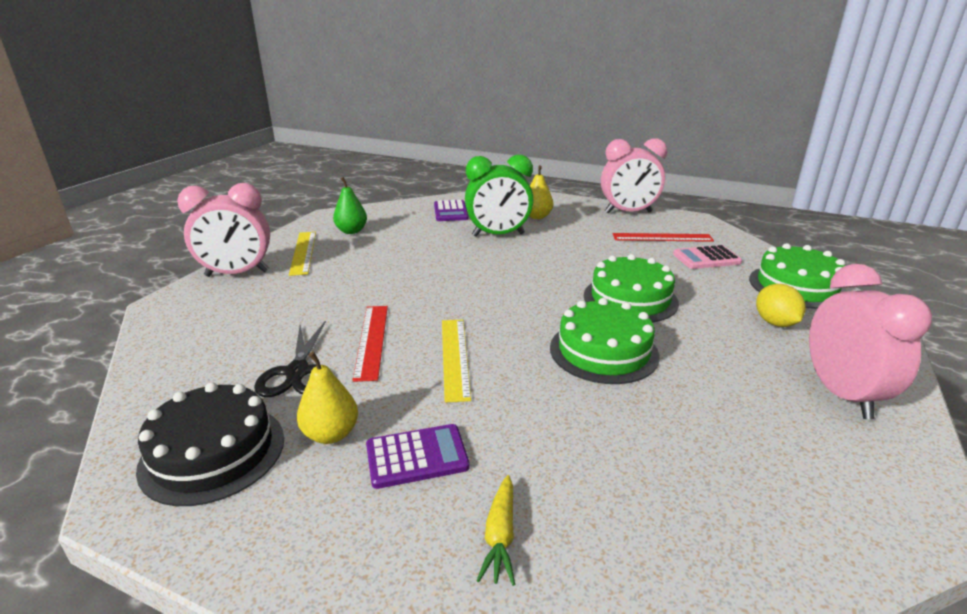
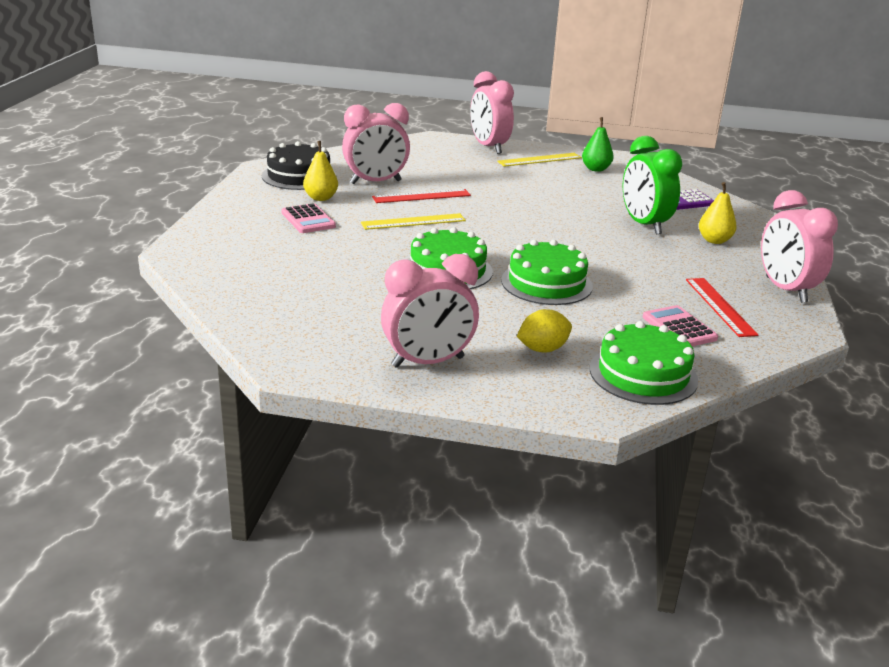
camera: 75 degrees right, 0 degrees up
black scissors [254,321,326,397] -> pink clock [342,103,410,184]
purple calculator [366,424,470,489] -> pink calculator [281,203,336,233]
yellow carrot [476,475,515,586] -> none

